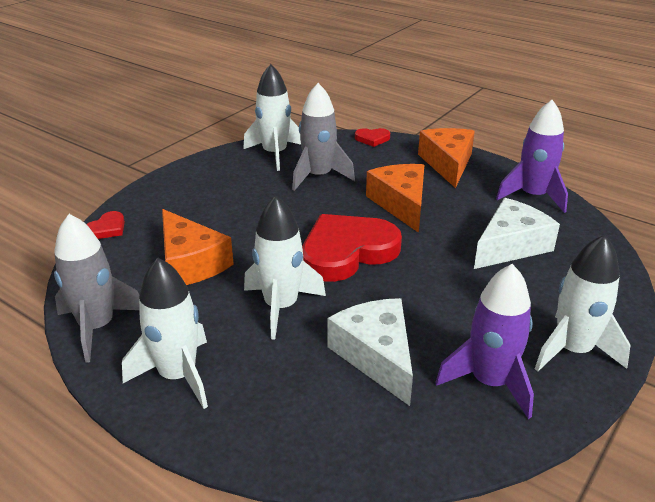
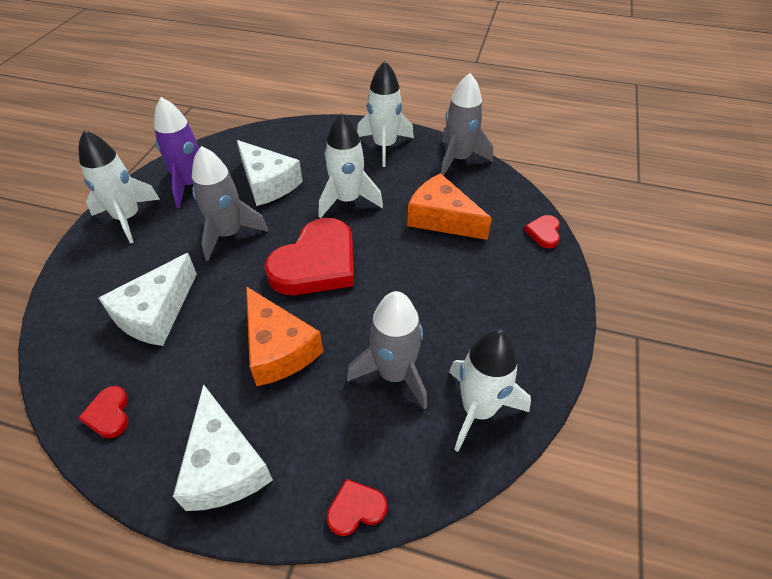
camera: 160 degrees right, 15 degrees up
orange cheese [418,128,475,188] -> white cheese [173,384,273,511]
purple rocket [496,100,568,213] -> red heart [78,386,129,438]
none -> grey rocket [192,146,268,261]

